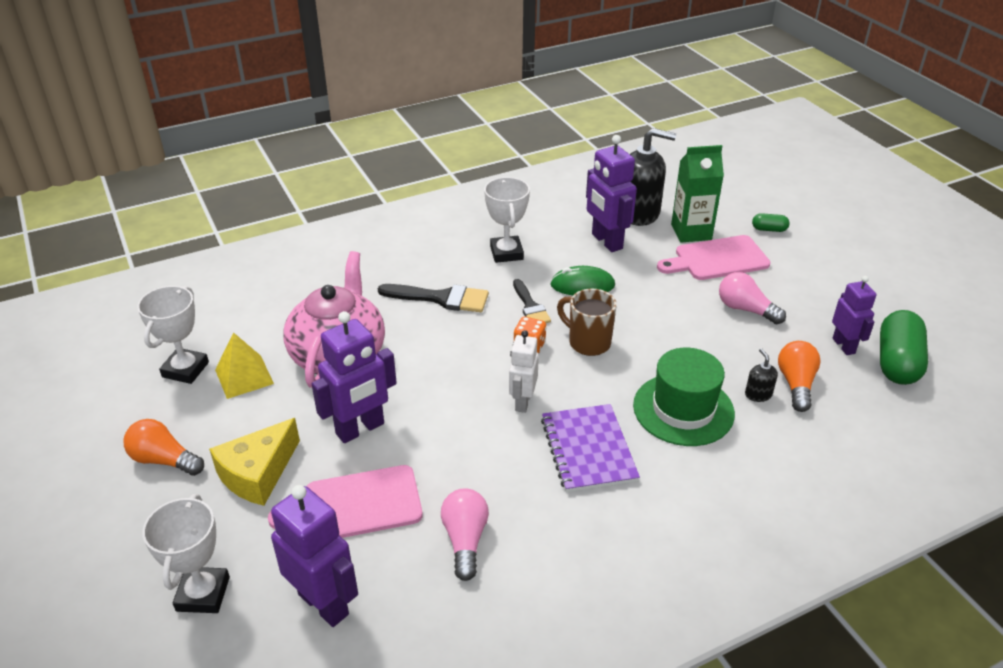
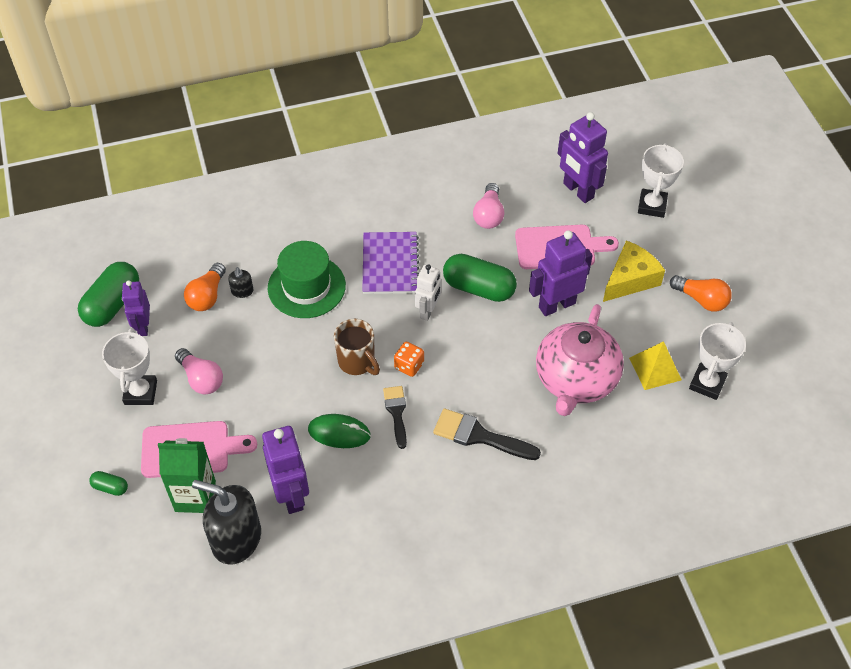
camera: 170 degrees left, 15 degrees up
white trophy [484,177,530,263] -> white trophy moved to [102,328,157,405]
none -> green capsule [443,254,517,302]

